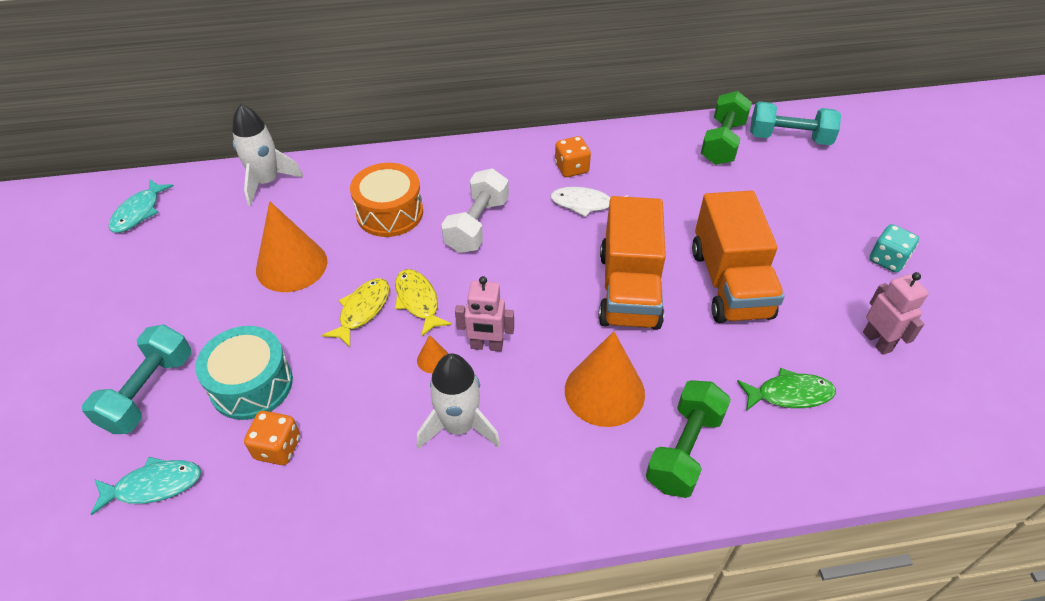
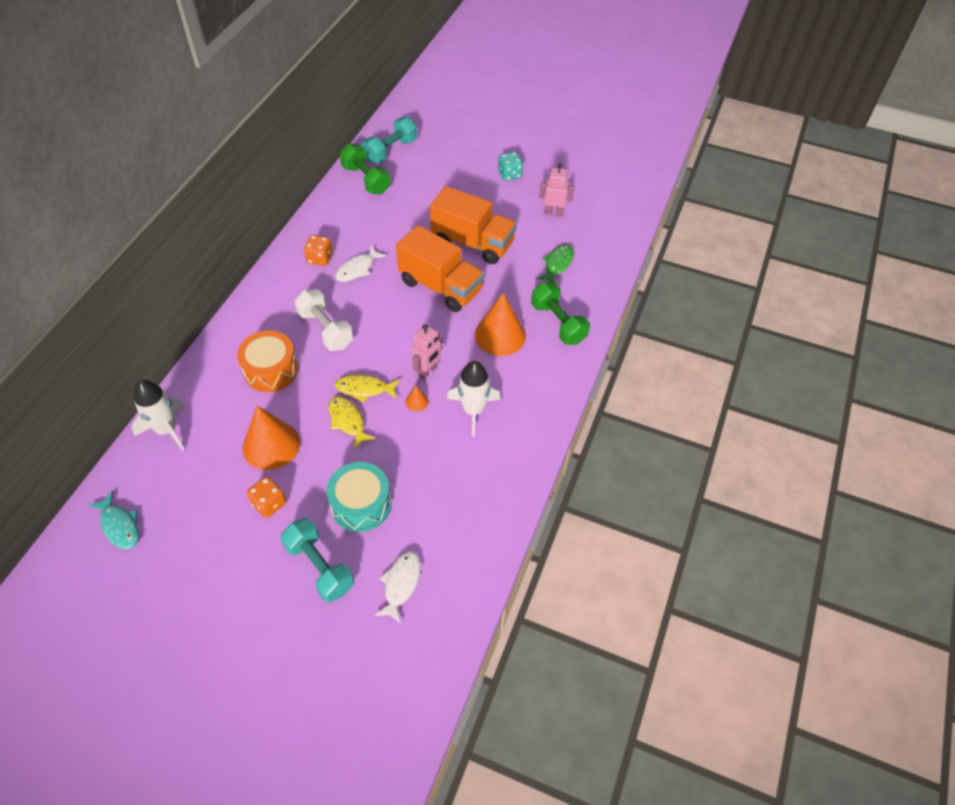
camera: 60 degrees left, 5 degrees up
turquoise fish [90,457,201,516] -> white fish [374,551,421,623]
orange dice [244,411,300,465] -> orange dice moved to [247,476,286,518]

